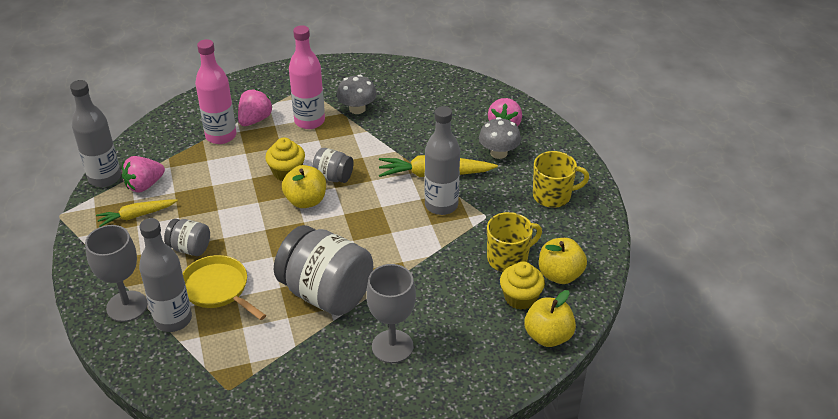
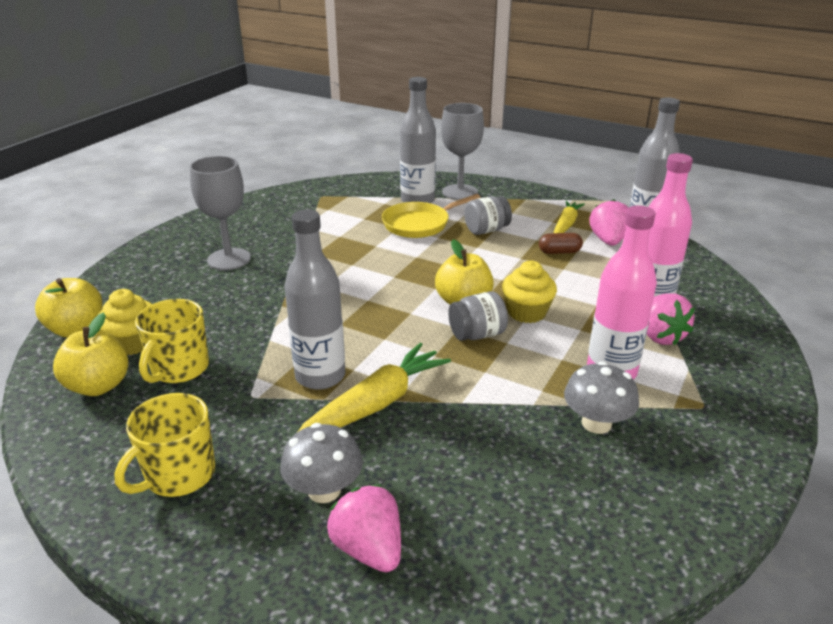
camera: 135 degrees right, 10 degrees down
yellow pan [183,255,266,320] -> yellow pan turned 150 degrees clockwise [382,194,480,238]
grey jar [274,225,373,316] -> none
none -> brown capsule [539,233,583,254]

